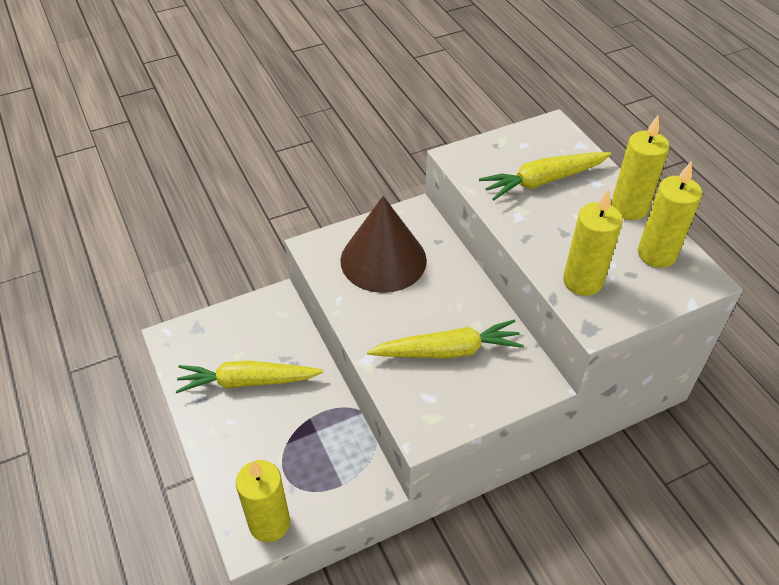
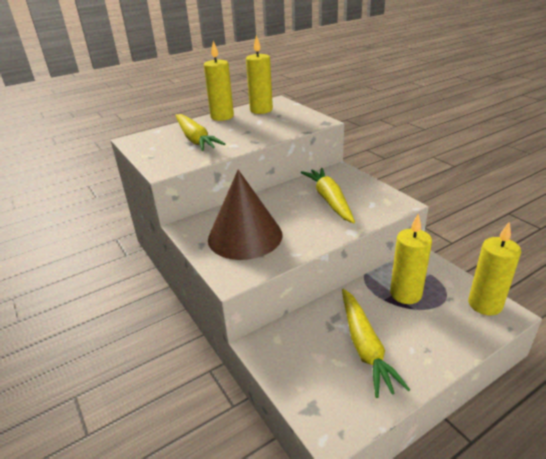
camera: 95 degrees left, 15 degrees down
yellow candle [563,189,623,296] -> yellow candle moved to [390,214,432,304]

